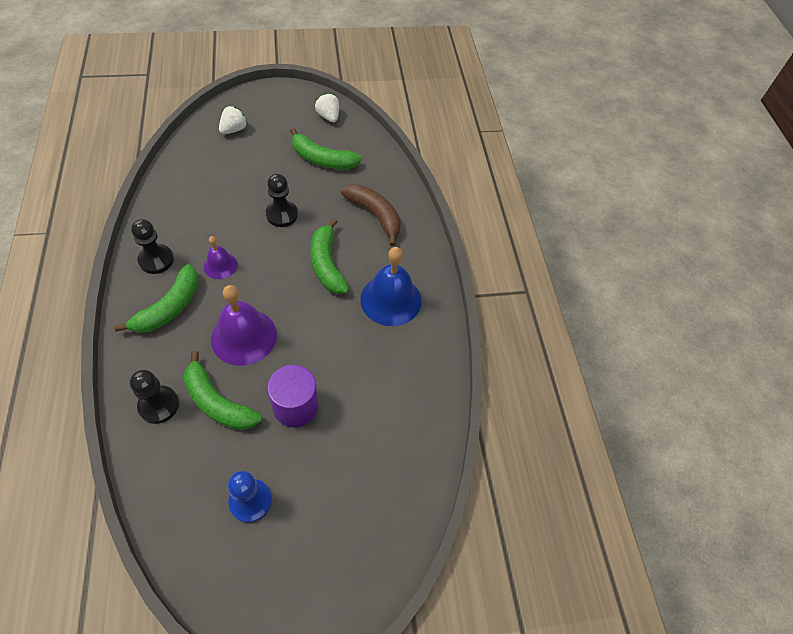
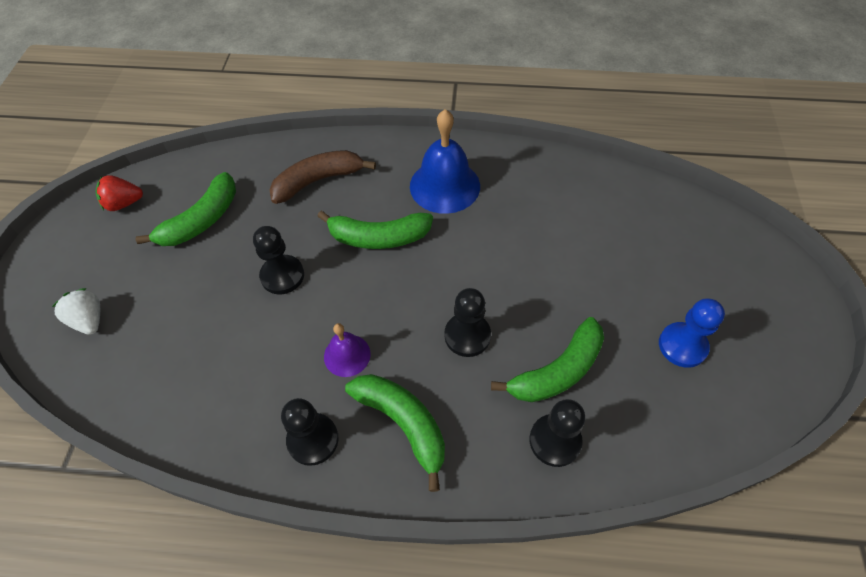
camera: 70 degrees left, 0 degrees up
purple bell [211,285,277,366] -> black pawn [444,288,491,357]
purple cylinder [267,365,319,427] -> none
white strawberry [315,93,339,122] -> red strawberry [96,175,143,211]

